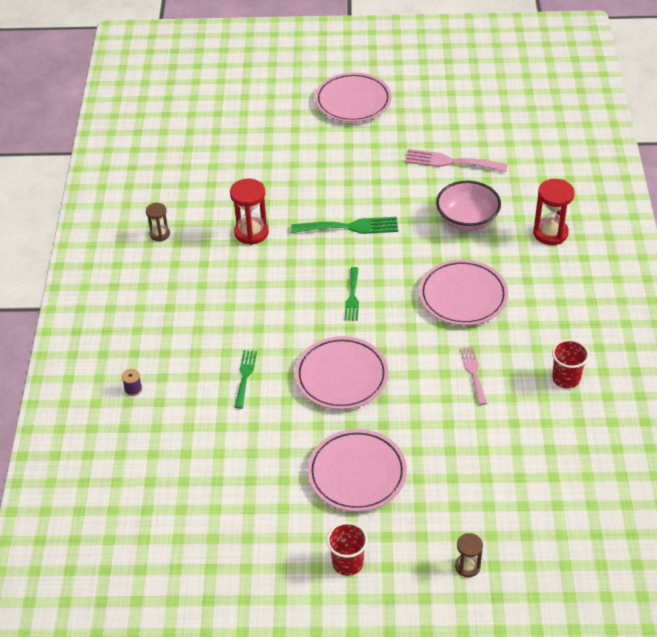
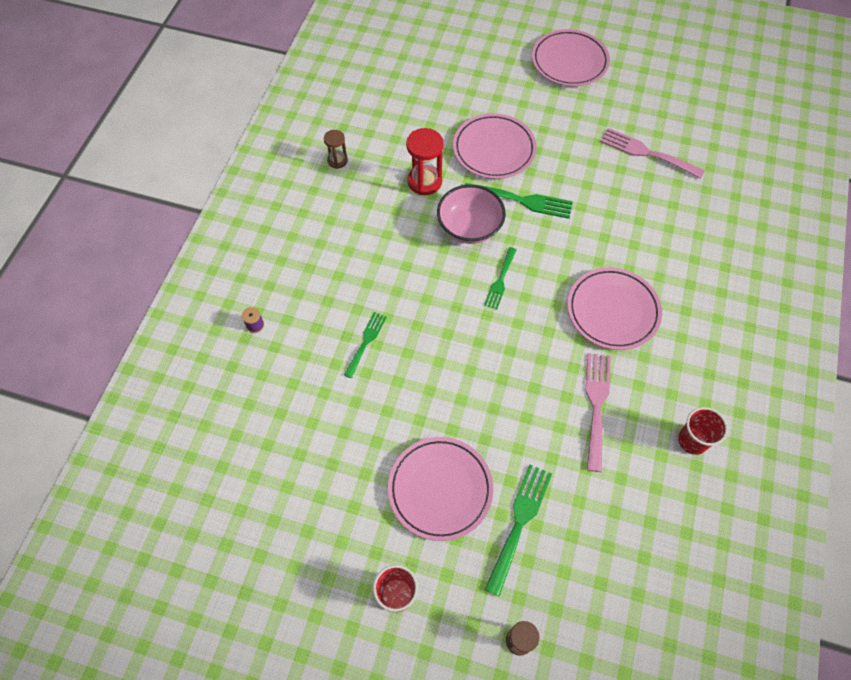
camera: 15 degrees right, 15 degrees up
pink plate [295,336,388,410] -> pink plate moved to [453,113,536,179]
pink bowl [436,181,501,231] -> pink bowl moved to [437,185,506,244]
pink fork [460,346,487,405] -> pink fork [585,353,611,472], size x1.58
red hourglass [533,179,575,245] -> none
none -> green fork [485,464,552,597]

